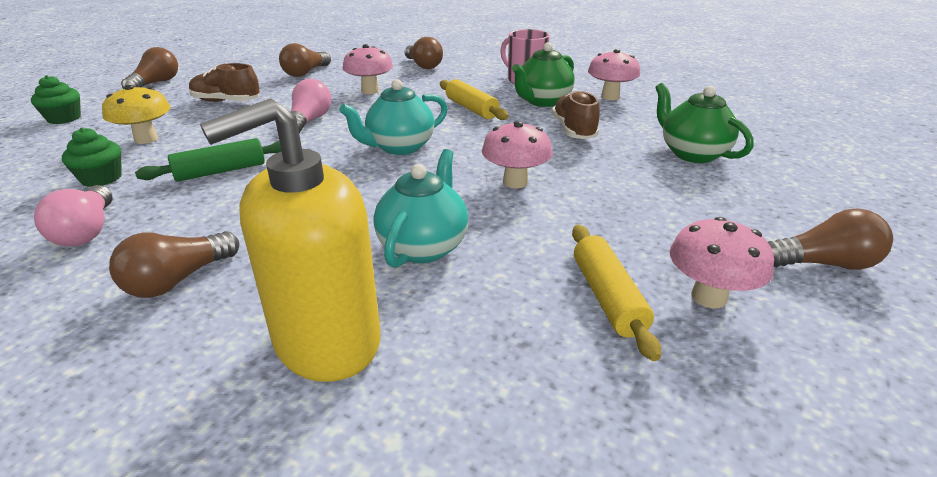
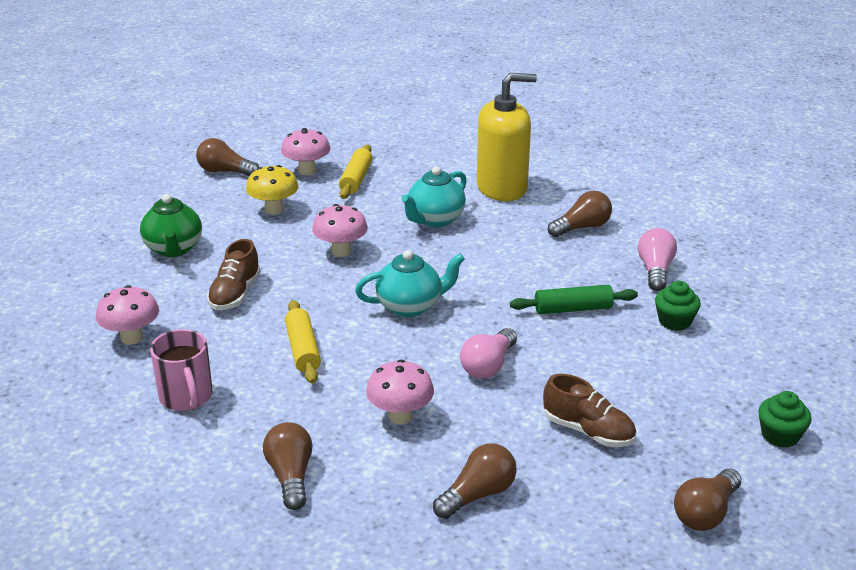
camera: 160 degrees left, 0 degrees up
yellow mushroom [102,85,170,144] -> yellow mushroom moved to [246,165,299,215]
green teapot [512,42,574,107] -> none

